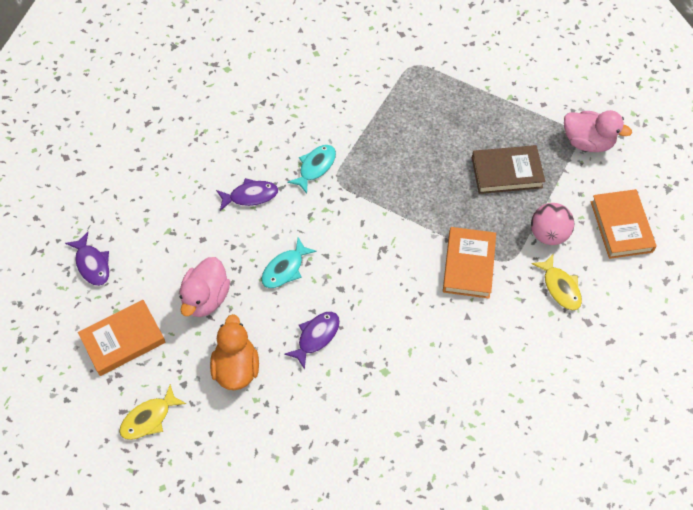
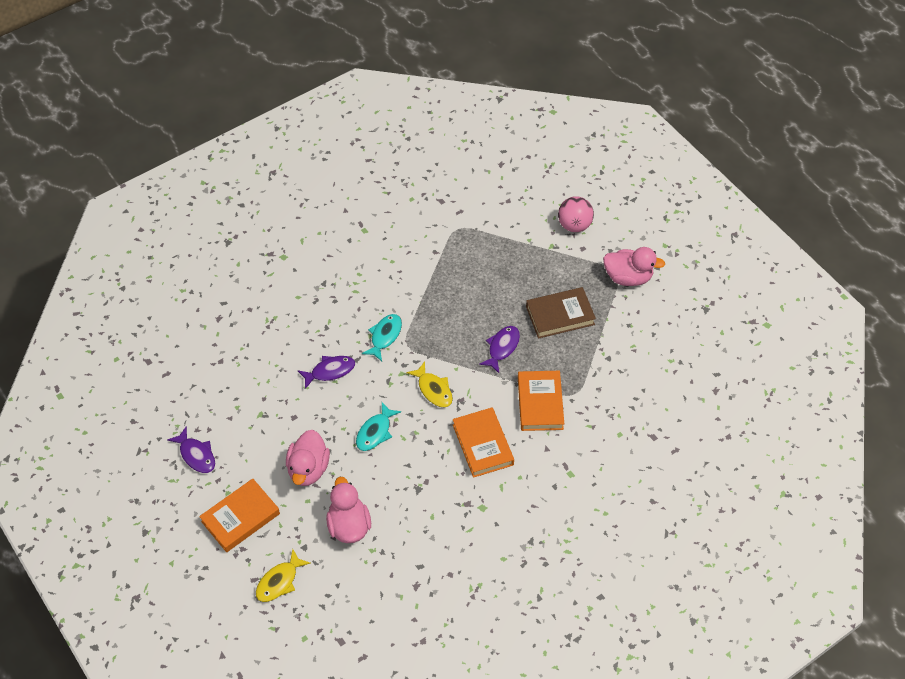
camera: 10 degrees left, 5 degrees down
orange duck [210,314,259,390] -> pink duck [326,477,371,543]
purple fish [284,312,340,370] -> purple fish moved to [479,326,520,373]
pink ball [531,203,574,245] -> pink ball moved to [558,196,594,232]
yellow fish [532,254,582,310] -> yellow fish moved to [406,362,453,407]
orange book [591,189,657,259] -> orange book moved to [453,407,514,478]

